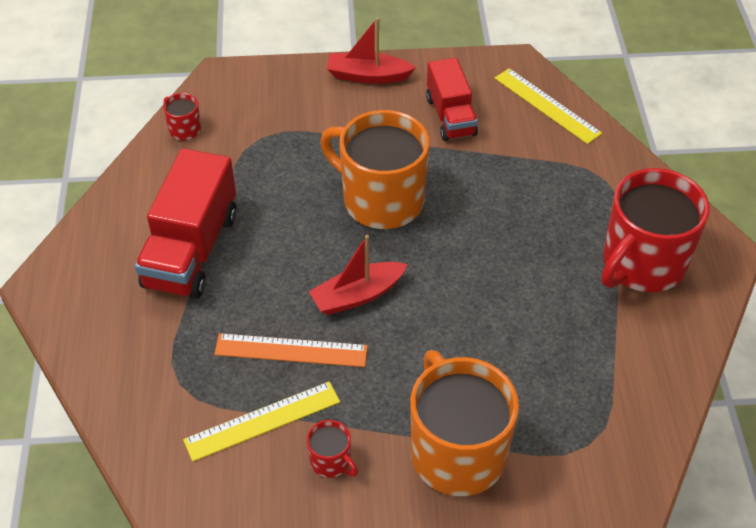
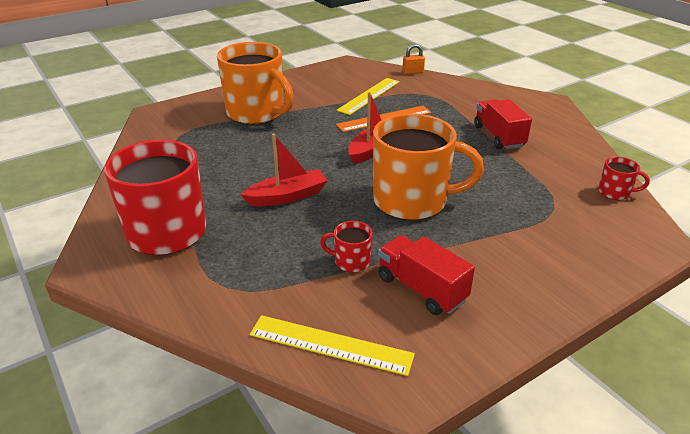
camera: 150 degrees right, 15 degrees down
red truck [135,148,237,299] -> red truck [474,99,532,149], size x0.64
red mug [307,420,358,478] -> red mug moved to [320,221,373,272]
red boat [327,18,416,84] -> red boat moved to [240,134,328,206]
none -> orange padlock [402,44,425,74]

